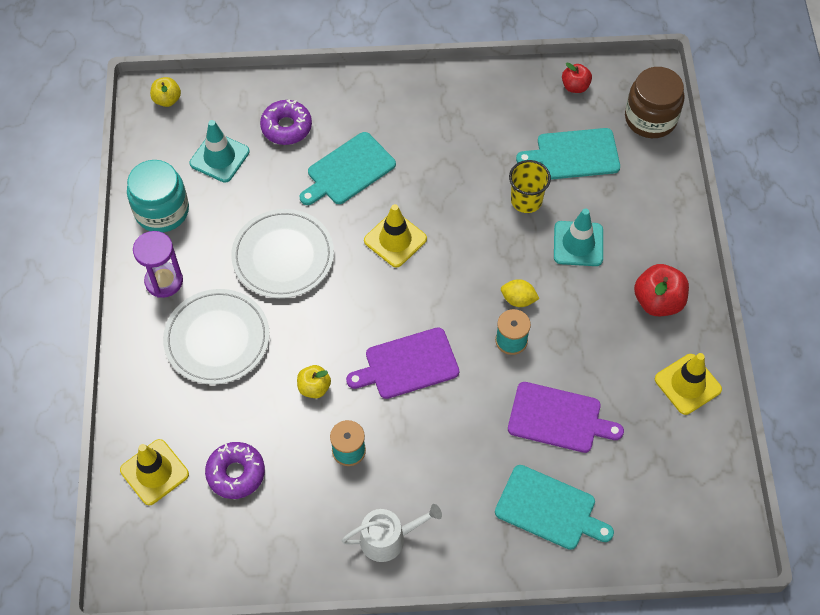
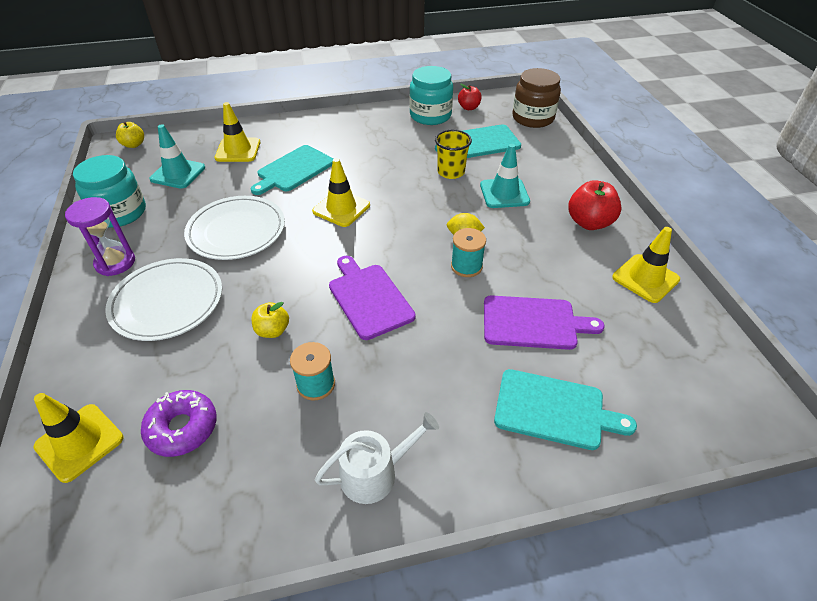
camera: 10 degrees left, 15 degrees down
purple donut [260,99,312,145] -> yellow traffic cone [215,102,260,162]
purple cutting board [346,327,459,399] -> purple cutting board turned 90 degrees clockwise [329,256,416,340]
none -> turquoise jar [409,66,453,125]

